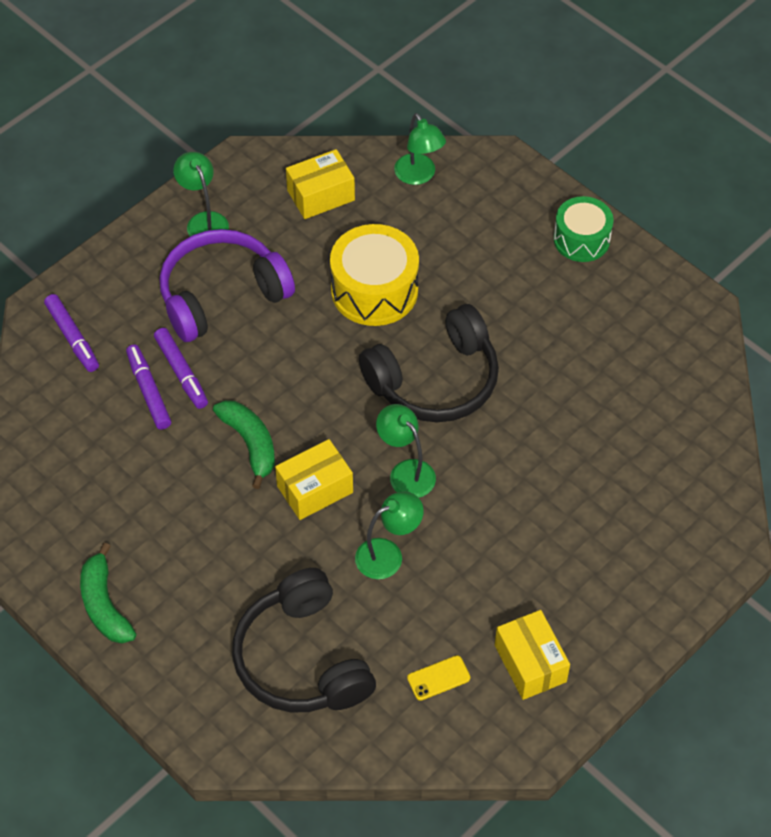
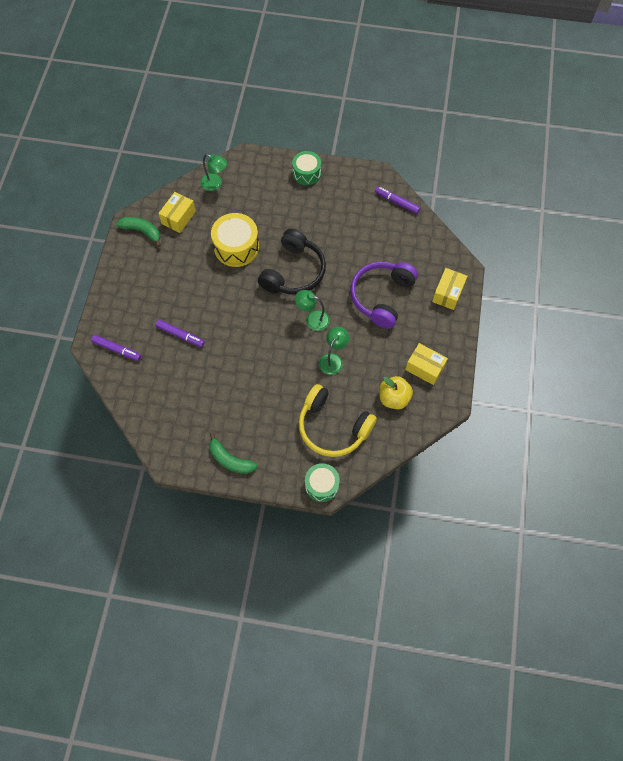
camera: 35 degrees left, 10 degrees up
purple marker [126,345,171,430] -> purple marker moved to [375,187,420,214]
purple headphones [160,229,295,342] -> purple headphones moved to [350,262,418,329]
green lamp [173,152,229,237] -> none
green banana [213,400,275,489] -> green banana moved to [116,217,161,247]
black headphones [232,568,376,712] -> yellow headphones [298,384,377,457]
yellow box [275,439,353,520] -> yellow box moved to [432,268,467,310]
yellow phone [407,655,470,701] -> yellow apple [379,376,413,410]
none -> green drum [305,463,340,502]

